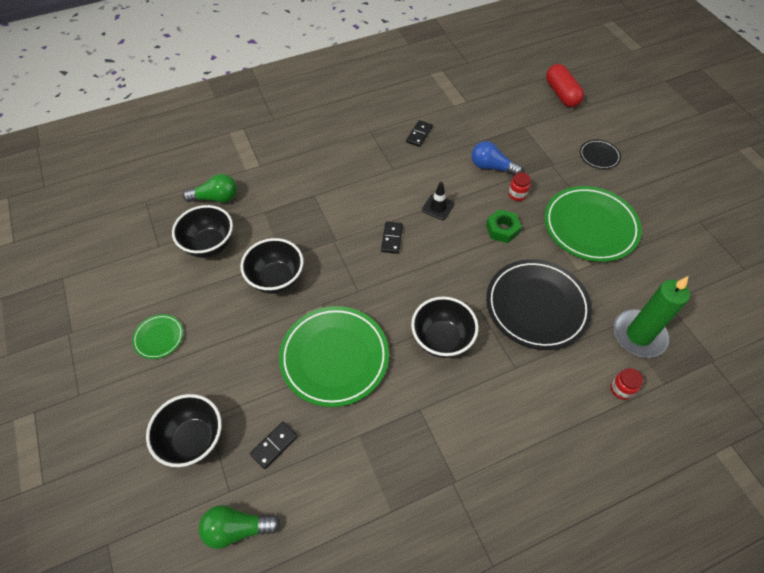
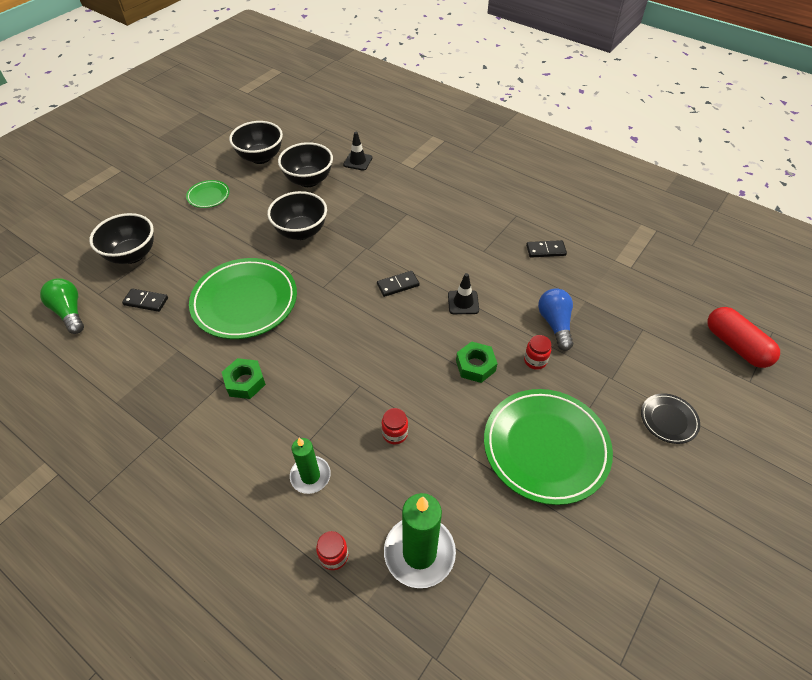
camera: 60 degrees right, 5 degrees down
green light bulb [183,174,237,203] -> black traffic cone [343,132,372,171]
black bowl [411,296,478,358] -> black bowl moved to [229,121,283,164]
black plate [486,259,592,350] -> red jar [382,408,408,445]
red capsule [546,64,584,107] -> red capsule turned 75 degrees counterclockwise [708,307,780,368]
none -> green nut [222,358,266,399]
none -> green candle [290,438,331,494]

